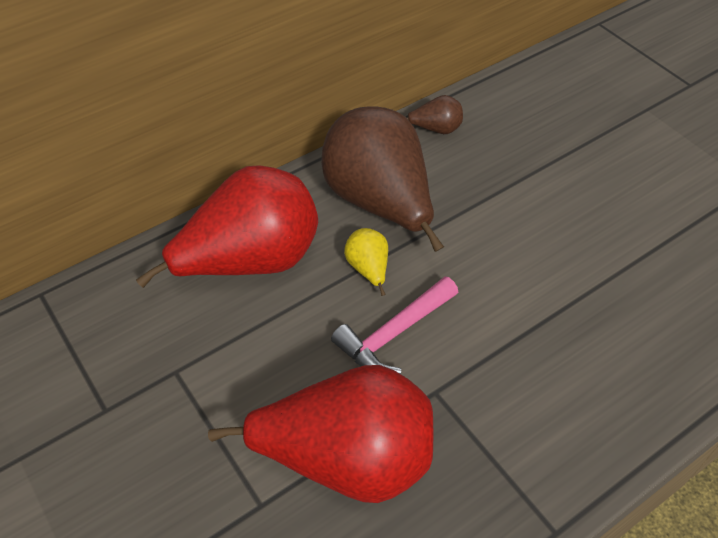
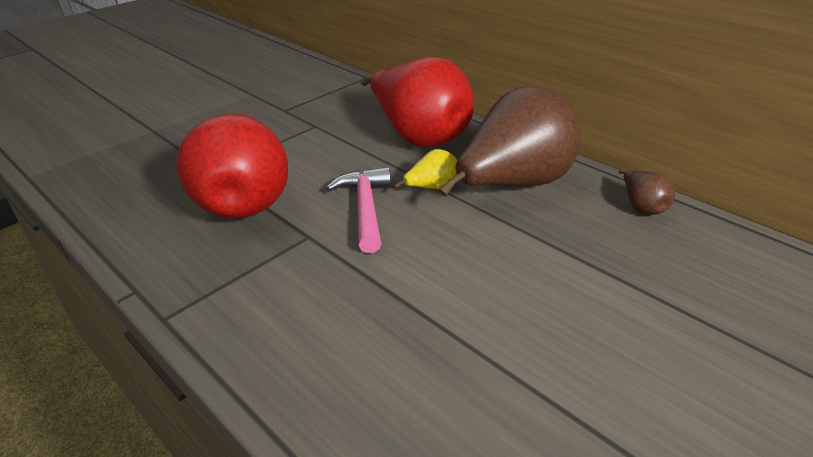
camera: 80 degrees right, 15 degrees down
pink hammer [331,276,458,374] -> pink hammer turned 45 degrees clockwise [326,167,391,253]

